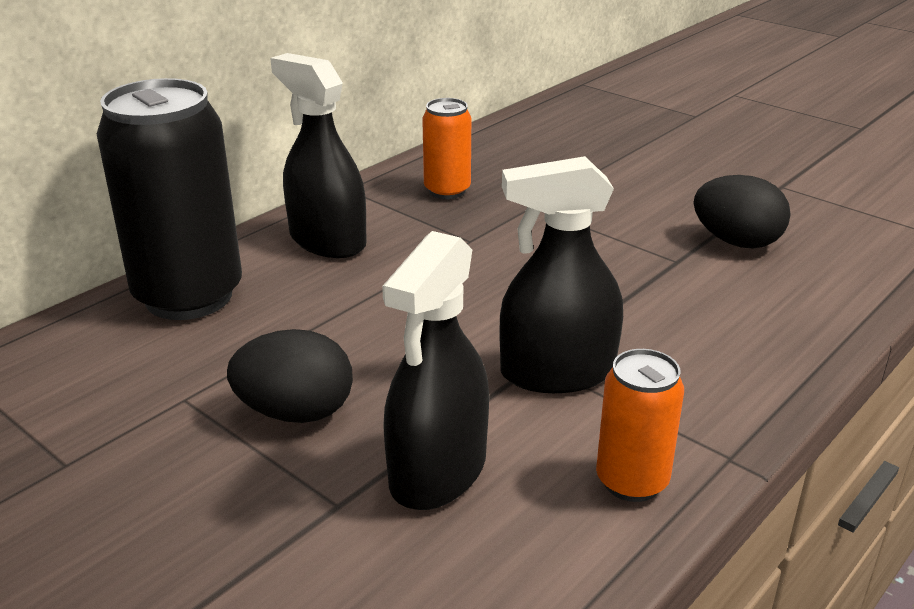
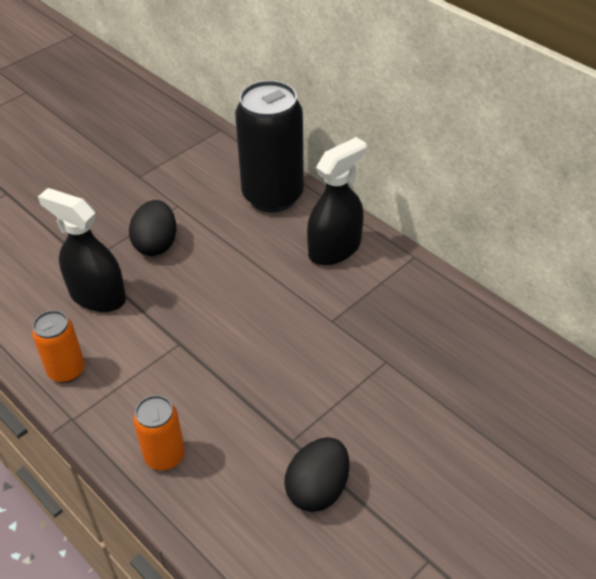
camera: 95 degrees right, 15 degrees up
orange can [422,98,471,199] -> orange can moved to [133,395,185,471]
black spray bottle [499,156,623,393] -> none

